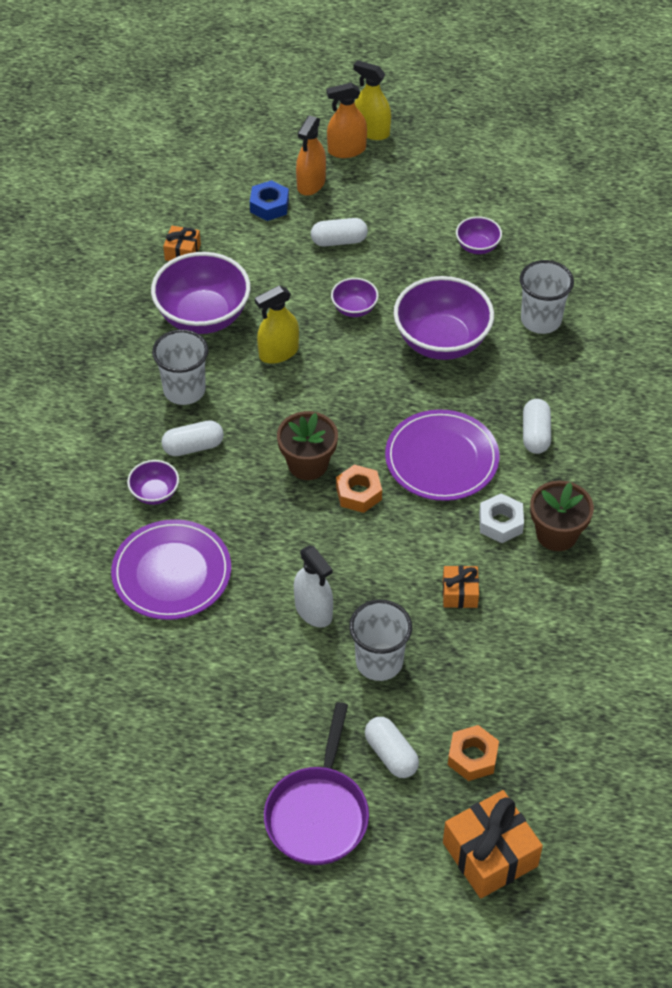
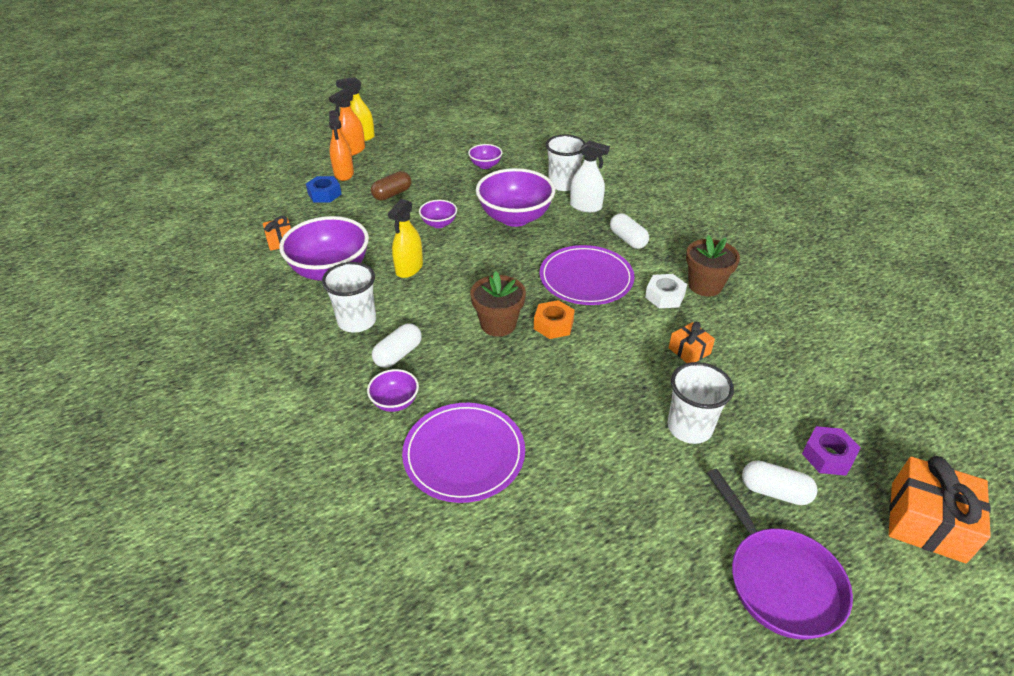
camera: 35 degrees left, 10 degrees down
white spray bottle [294,545,333,628] -> white spray bottle moved to [570,141,610,212]
white capsule [311,218,368,246] -> brown capsule [371,171,411,201]
orange nut [448,725,499,781] -> purple nut [802,426,861,476]

